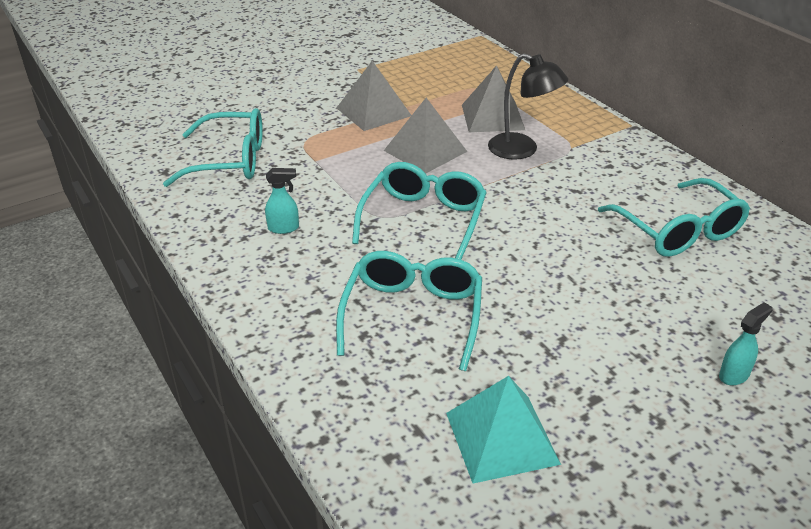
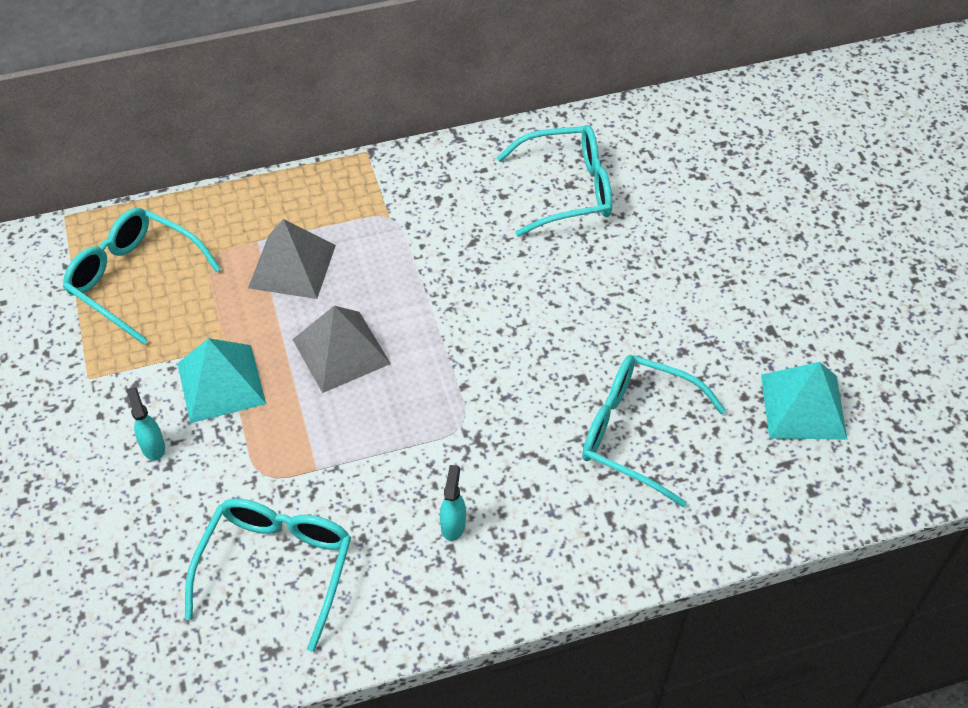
camera: 75 degrees left, 15 degrees up
grey pyramid [337,61,412,131] -> turquoise pyramid [177,338,266,423]
turquoise glasses [352,162,487,259] -> turquoise glasses moved to [63,208,221,345]
black lamp [488,53,568,160] -> none
turquoise spray bottle [719,302,773,385] -> turquoise spray bottle moved to [126,387,165,461]

